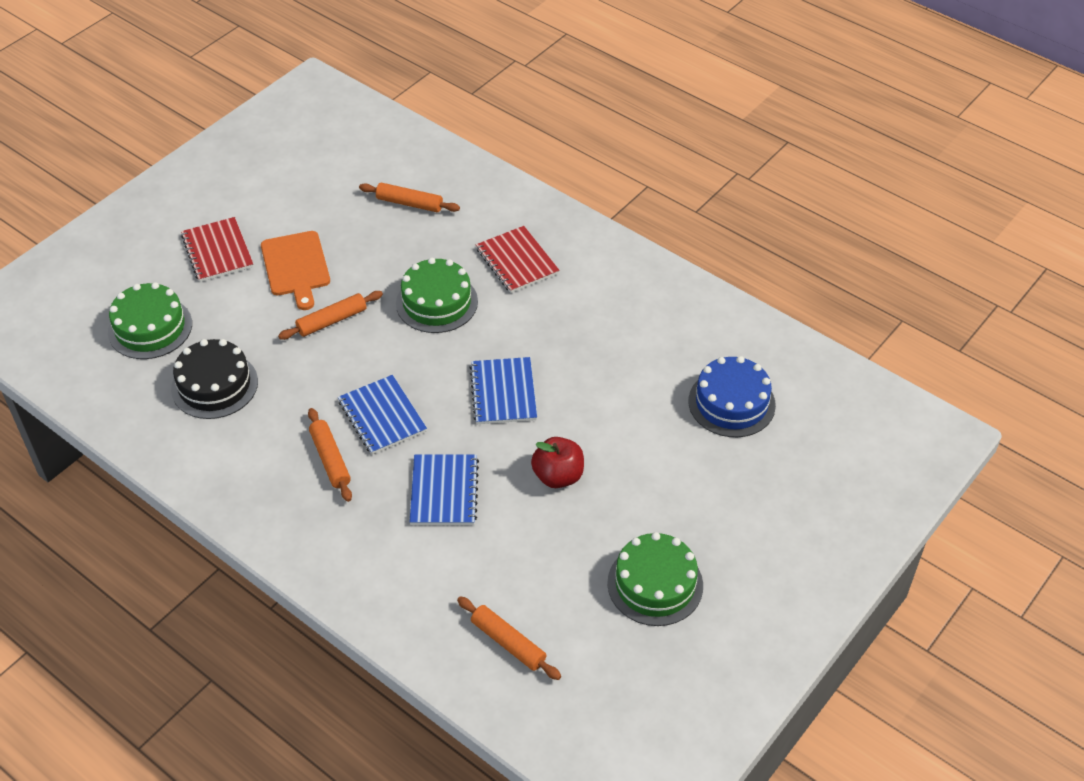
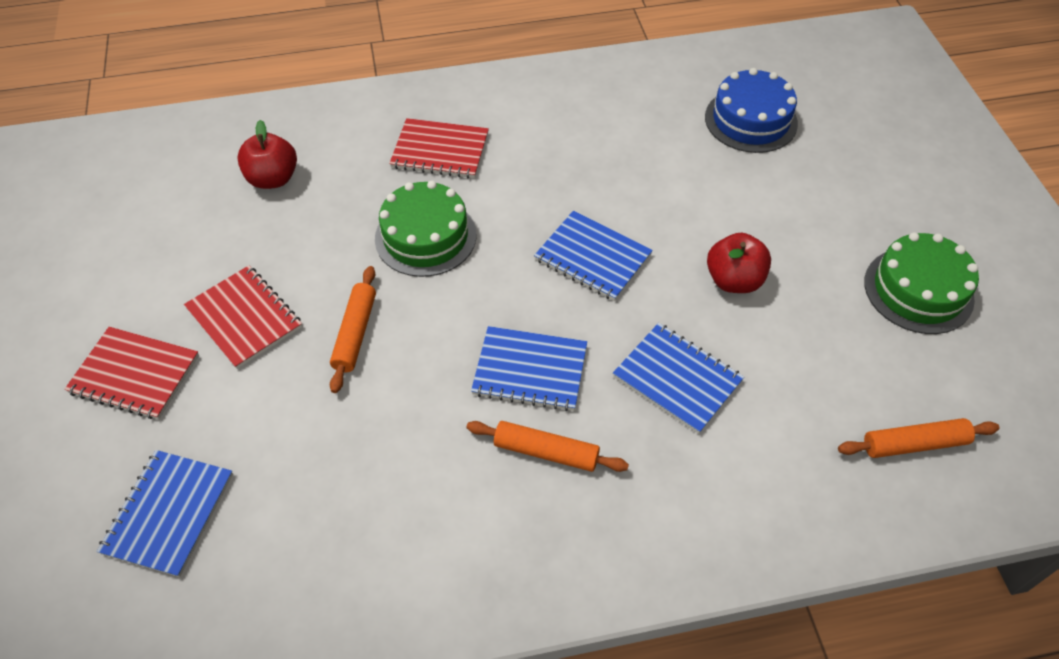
camera: 50 degrees left, 5 degrees up
green cake [108,282,192,359] -> blue notebook [97,450,233,577]
black cake [171,339,258,419] -> none
orange cutting board [261,231,330,310] -> red notebook [184,265,302,369]
orange rolling pin [359,183,460,212] -> red apple [237,120,297,189]

